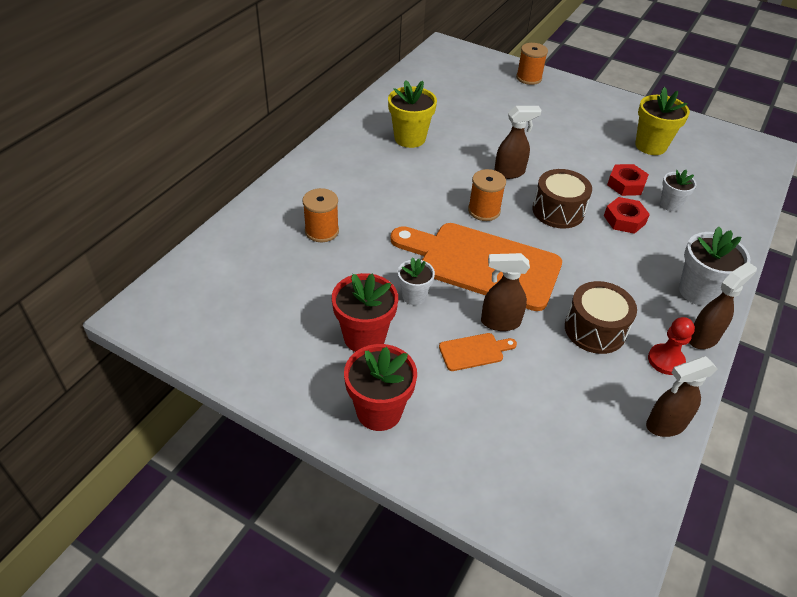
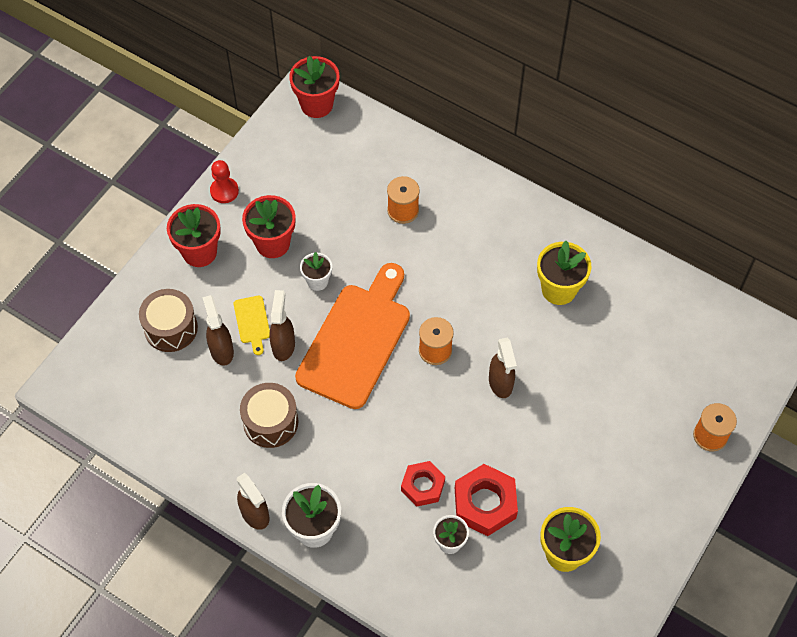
camera: 95 degrees right, 15 degrees up
orange cutting board [439,333,517,371] -> yellow cutting board [234,296,270,355]
brown drum [532,169,592,229] -> brown drum moved to [139,289,198,352]
red nut [607,164,649,196] -> red nut [455,464,518,536], size x1.51
brown spray bottle [646,356,717,437] -> brown spray bottle moved to [202,295,234,366]
red pawn [648,317,695,375] -> red pawn moved to [210,160,239,203]
none -> red flower pot [289,56,339,118]

